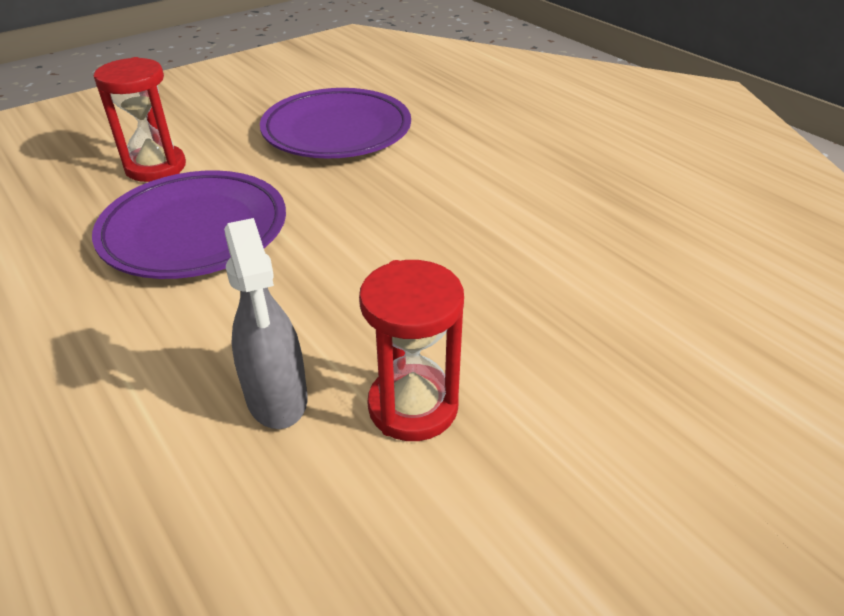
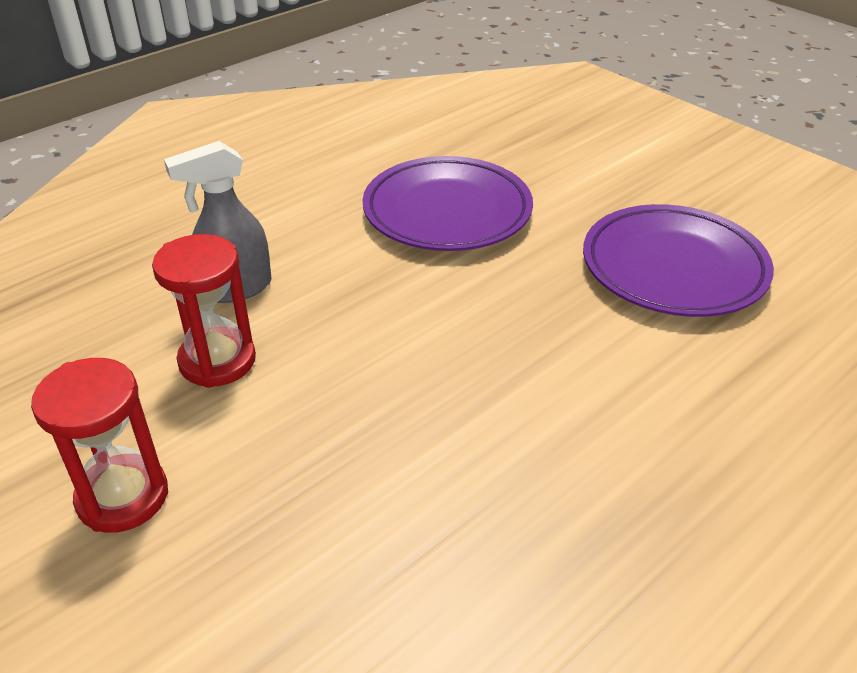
camera: 85 degrees right, 0 degrees up
red hourglass [94,57,186,182] -> red hourglass moved to [31,358,168,533]

